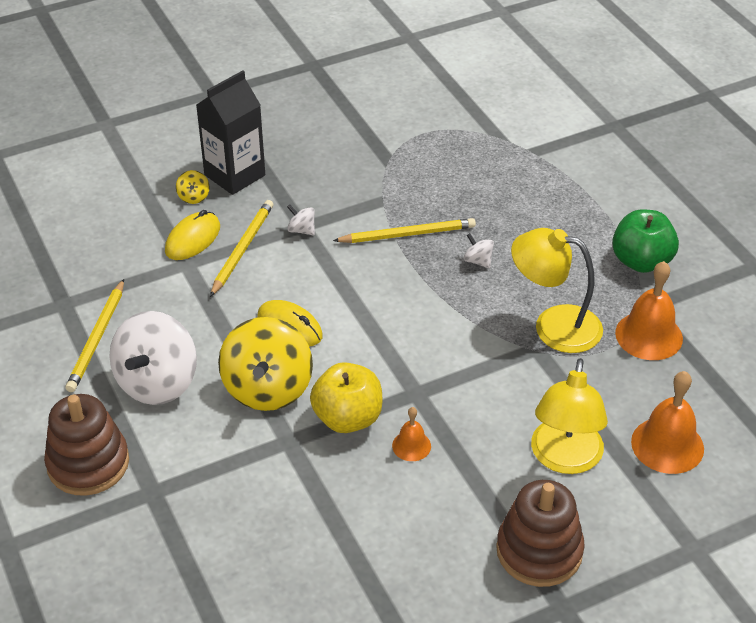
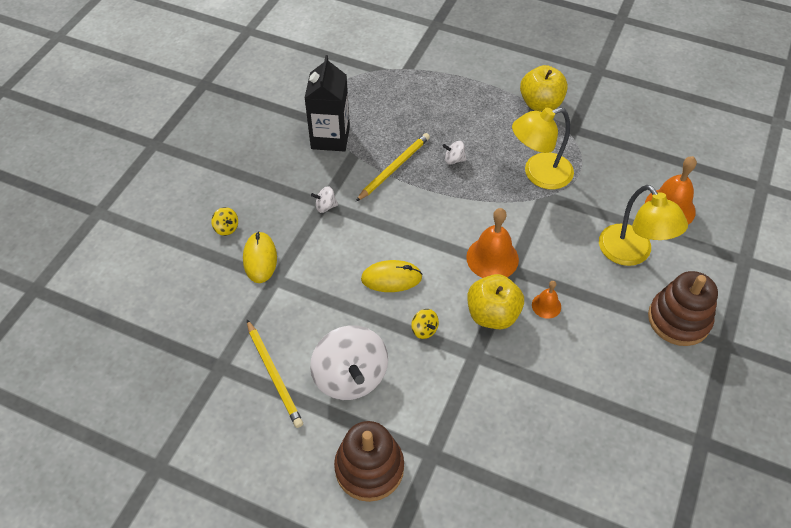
camera: 40 degrees left, 10 degrees up
black carton [196,70,265,195] -> black carton moved to [305,55,350,152]
yellow pencil [210,200,273,297] -> none
yellow spinning top [218,317,313,411] -> yellow spinning top [411,309,439,339], size x0.41
green apple [612,209,679,273] -> yellow apple [520,65,568,111]
orange bell [615,261,683,360] -> orange bell moved to [466,208,519,278]

